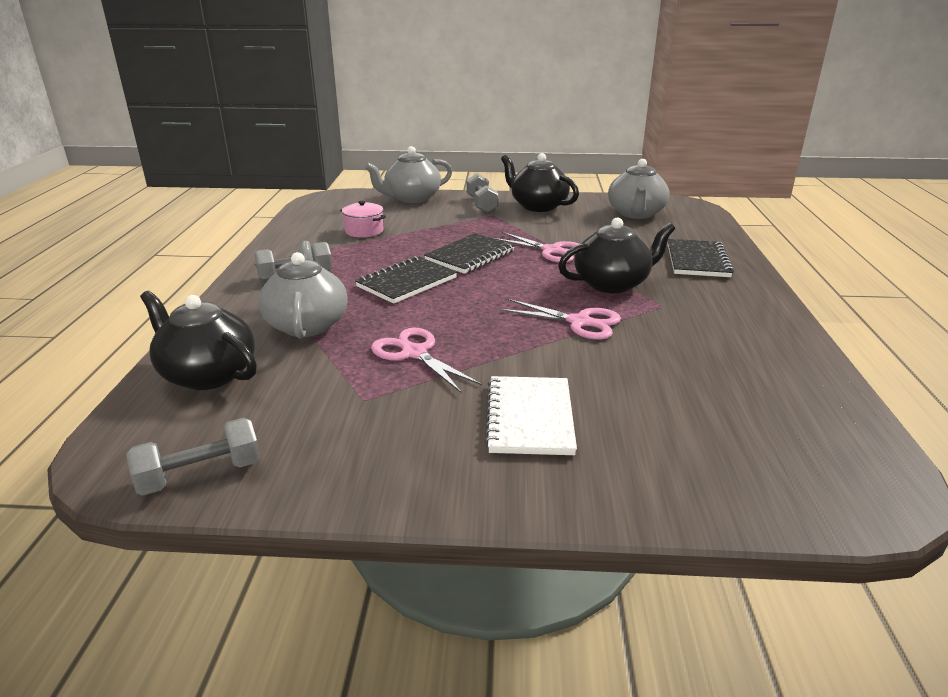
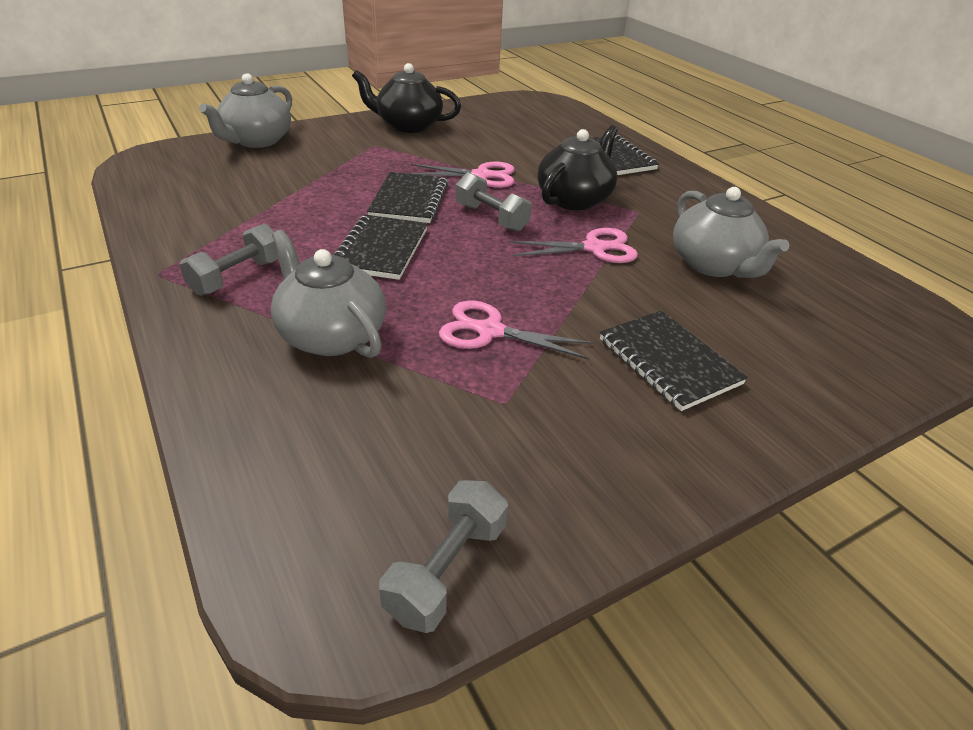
camera: 35 degrees left, 10 degrees up
black teapot [140,291,257,390] -> none
pink pot [340,201,386,238] -> none
grey dumbbell [466,173,499,213] -> grey dumbbell moved to [455,172,532,232]
white notebook [485,376,577,455] -> black notebook [600,310,748,411]
grey teapot [608,159,670,219] -> grey teapot moved to [673,187,789,278]

